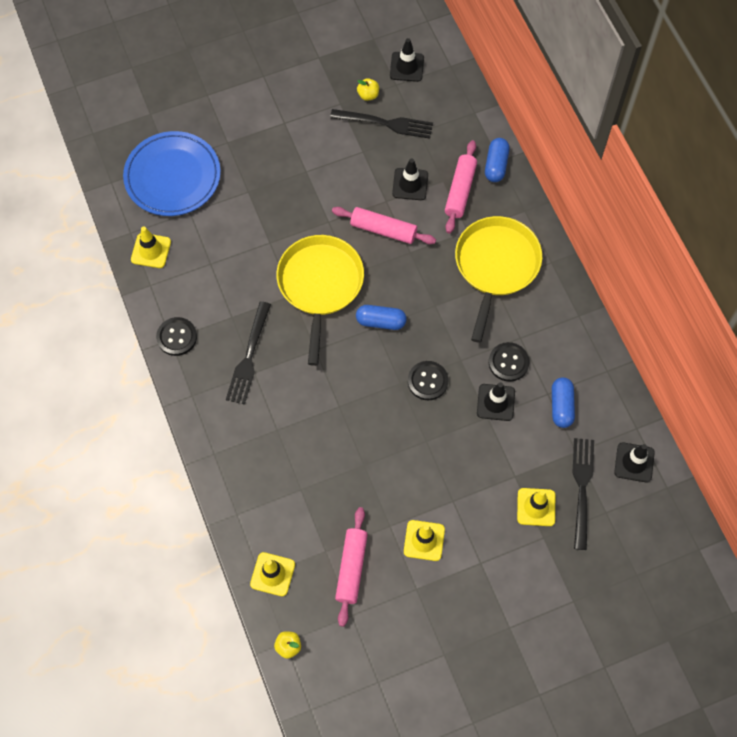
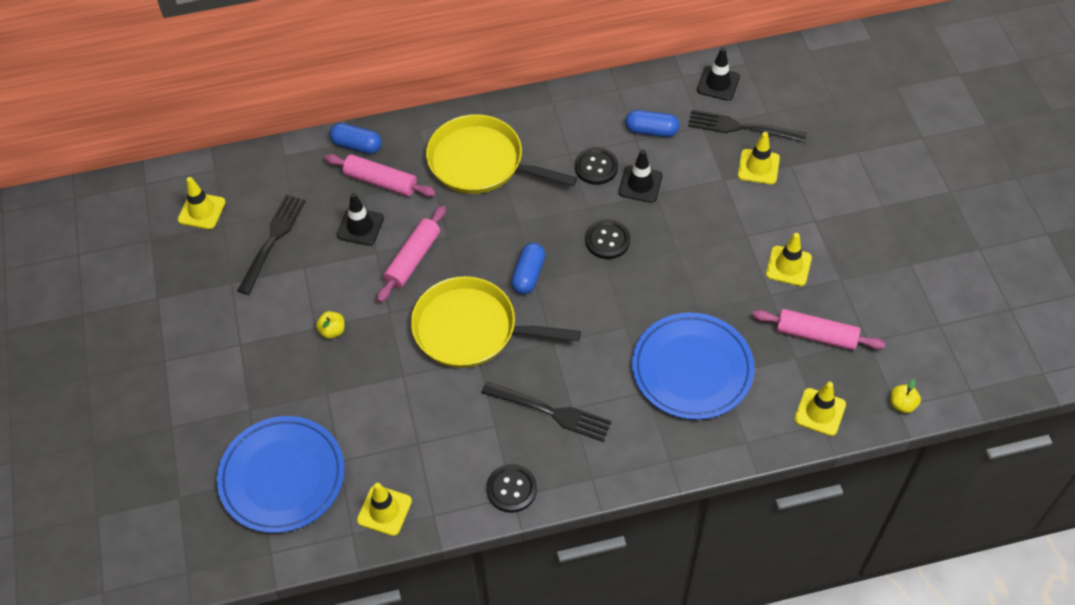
camera: 80 degrees left, 10 degrees down
yellow apple [357,78,379,101] -> yellow apple moved to [316,311,345,339]
black traffic cone [390,38,424,82] -> yellow traffic cone [178,177,226,229]
none -> blue plate [632,313,754,420]

